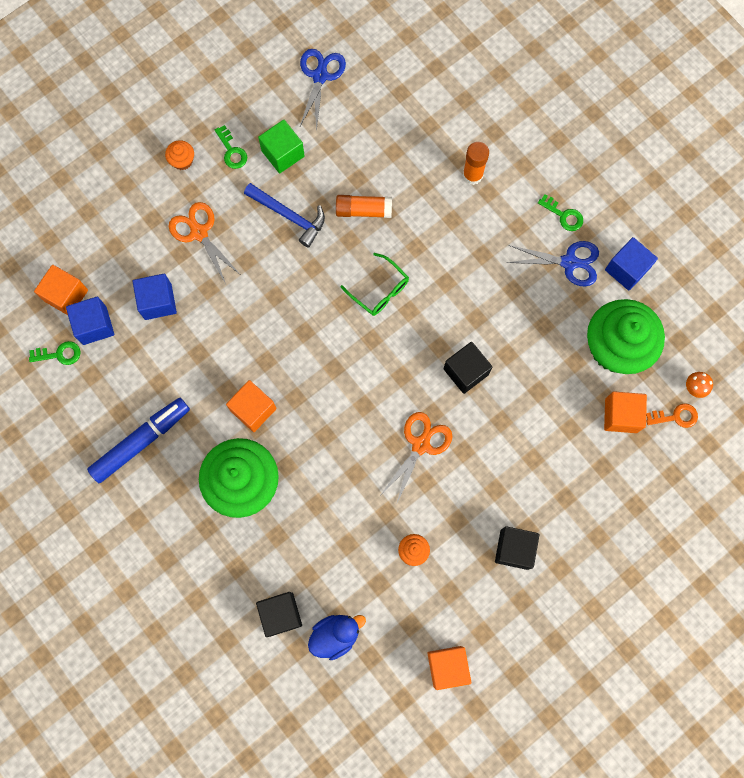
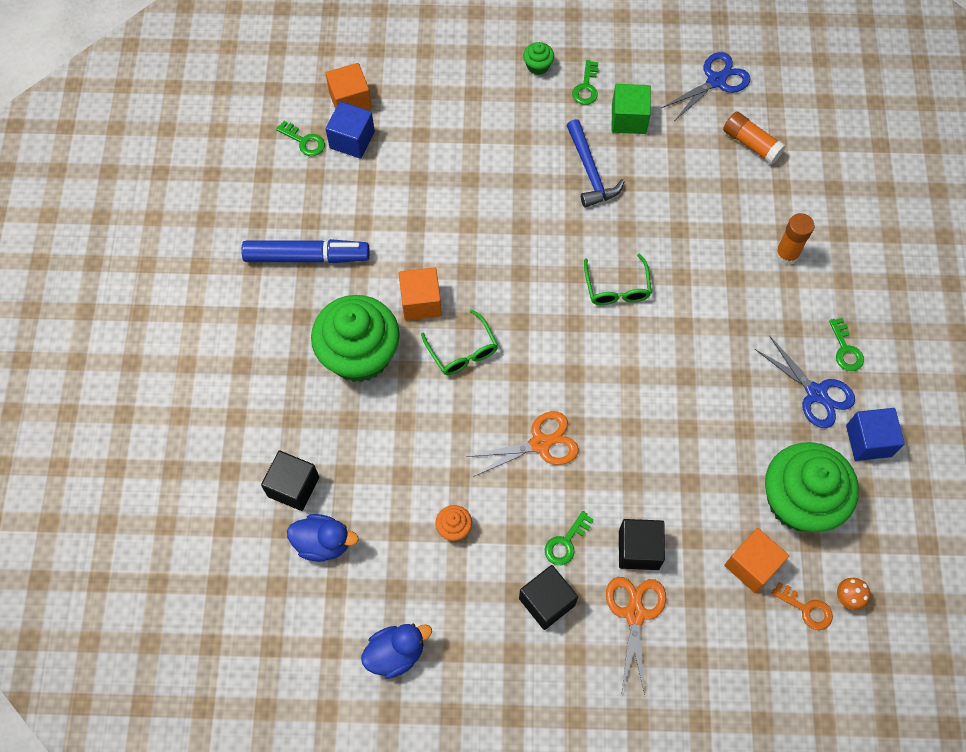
camera: 40 degrees right, 10 degrees down
blue cube [132,274,177,320] -> none
orange cupcake [165,140,194,170] -> green cupcake [523,42,554,75]
orange scissors [169,202,241,284] -> orange scissors moved to [606,577,666,695]
orange glue stick [336,195,392,218] -> orange glue stick moved to [723,112,786,165]
orange cube [428,646,471,690] -> blue duck [361,624,432,679]
black cube [444,342,493,394] -> black cube moved to [619,519,665,570]
none -> green glasses [421,309,498,375]
none -> green key [545,511,594,565]

